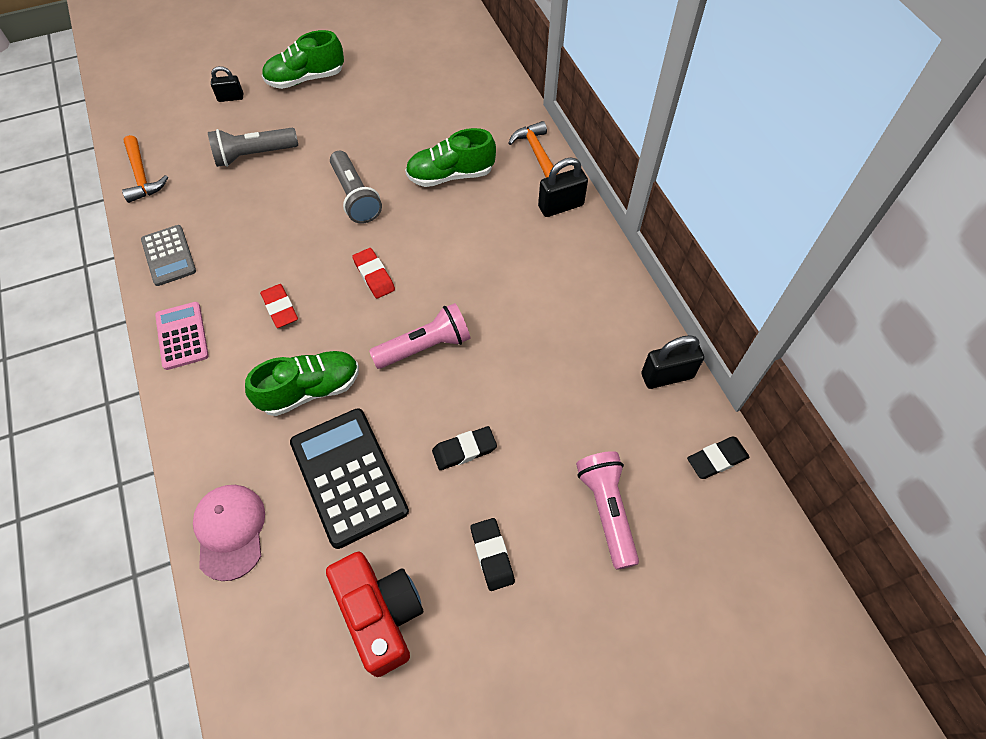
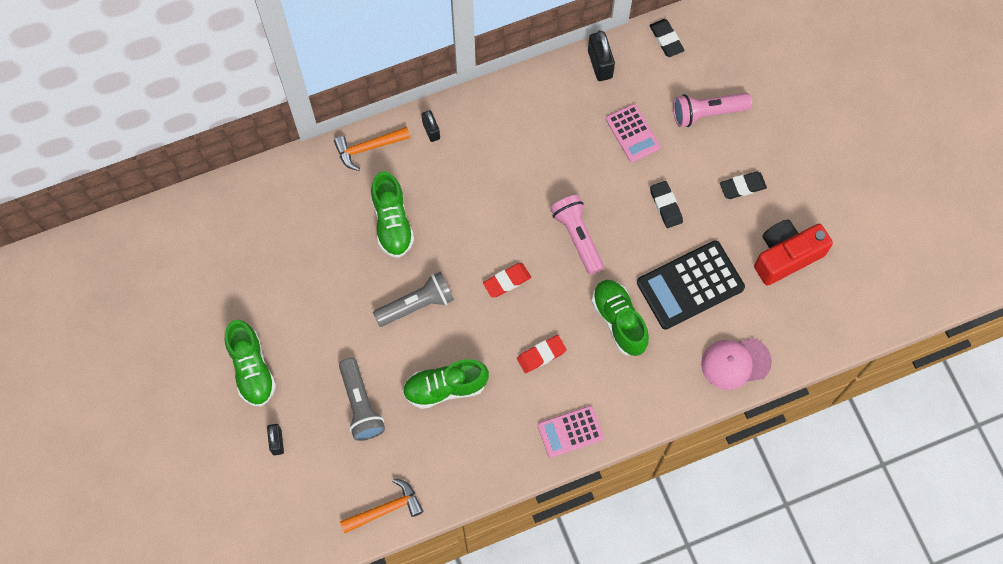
camera: 90 degrees left, 10 degrees up
grey calculator [141,225,196,286] -> none
black padlock [538,158,588,217] -> black padlock [421,110,440,142], size x0.64
none -> green shoe [402,359,489,409]
none -> pink calculator [606,104,660,162]

